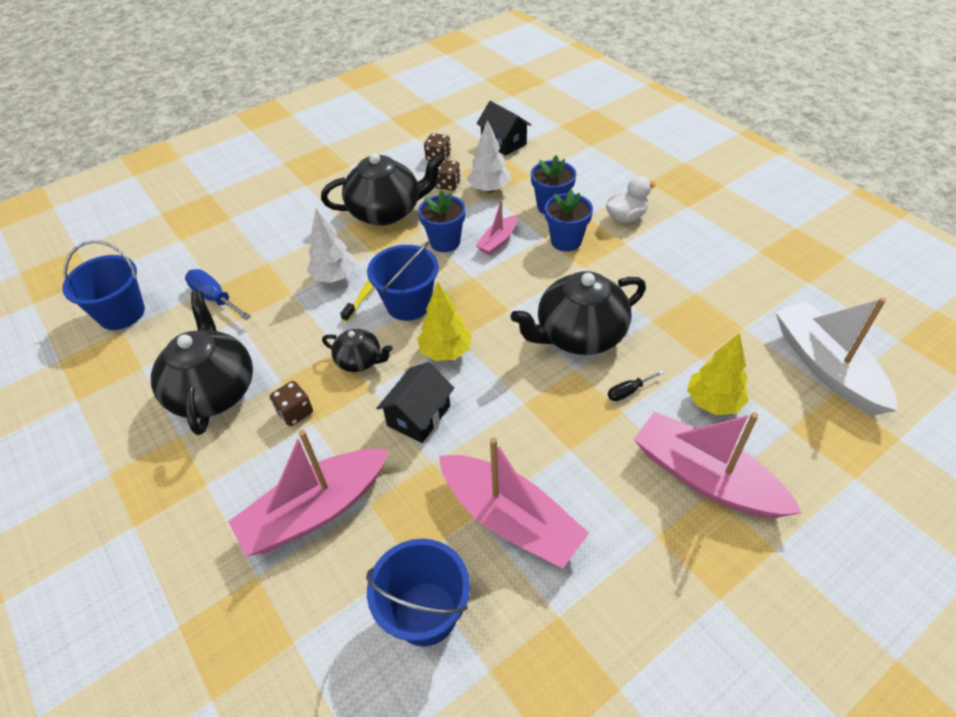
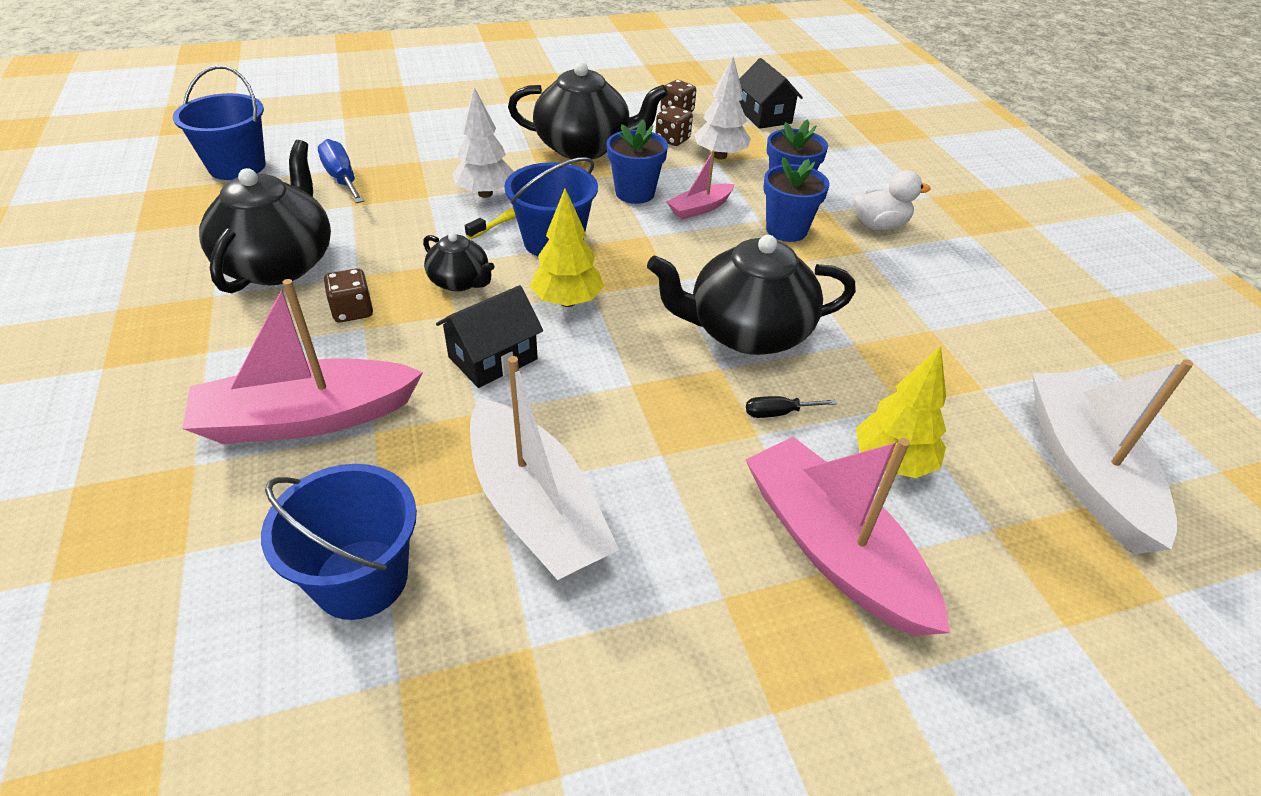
camera: 15 degrees right, 5 degrees down
pink boat [439,437,589,569] -> white boat [470,356,619,580]

